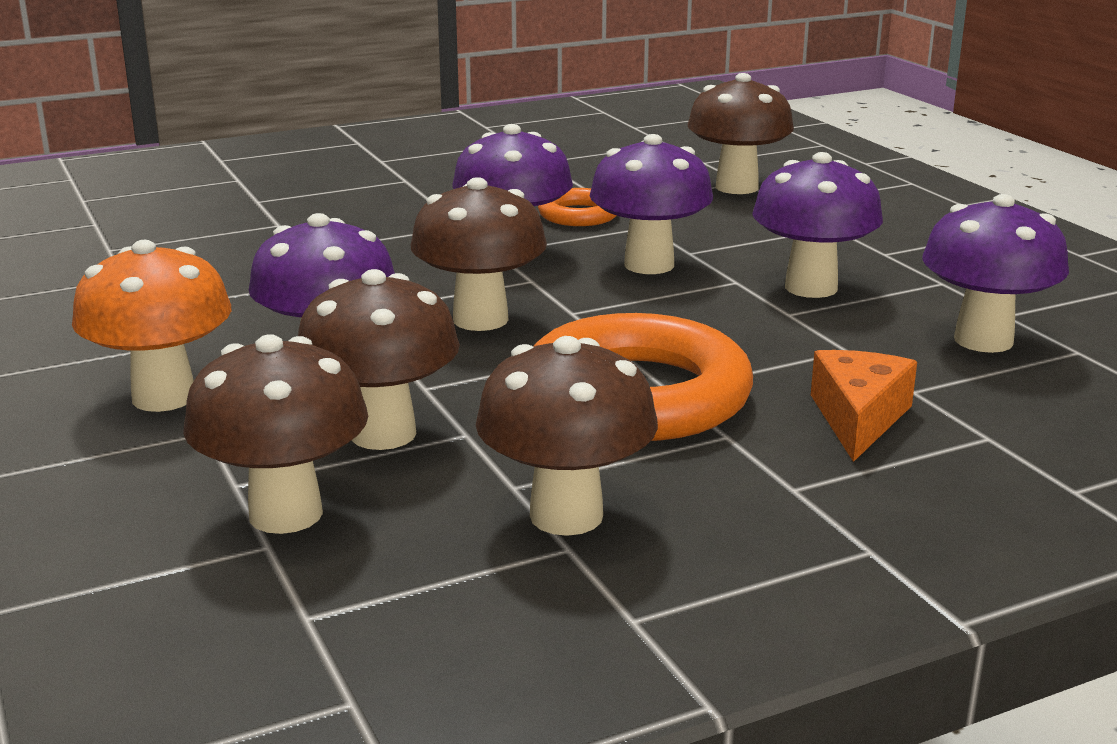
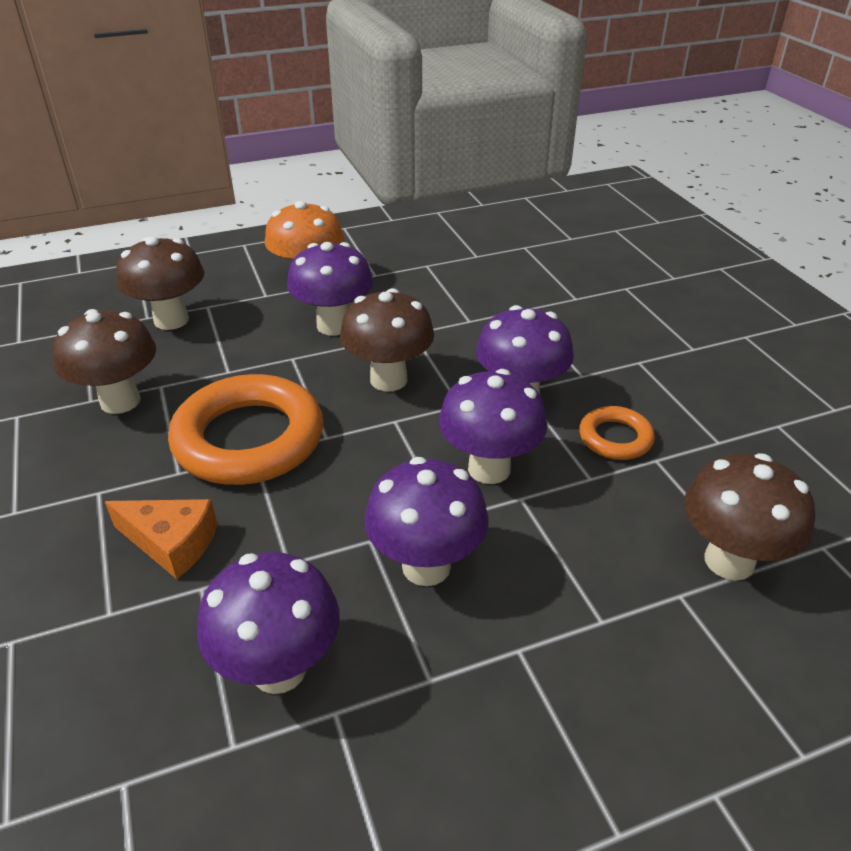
camera: 95 degrees right, 15 degrees up
brown mushroom [298,269,460,450] -> none

